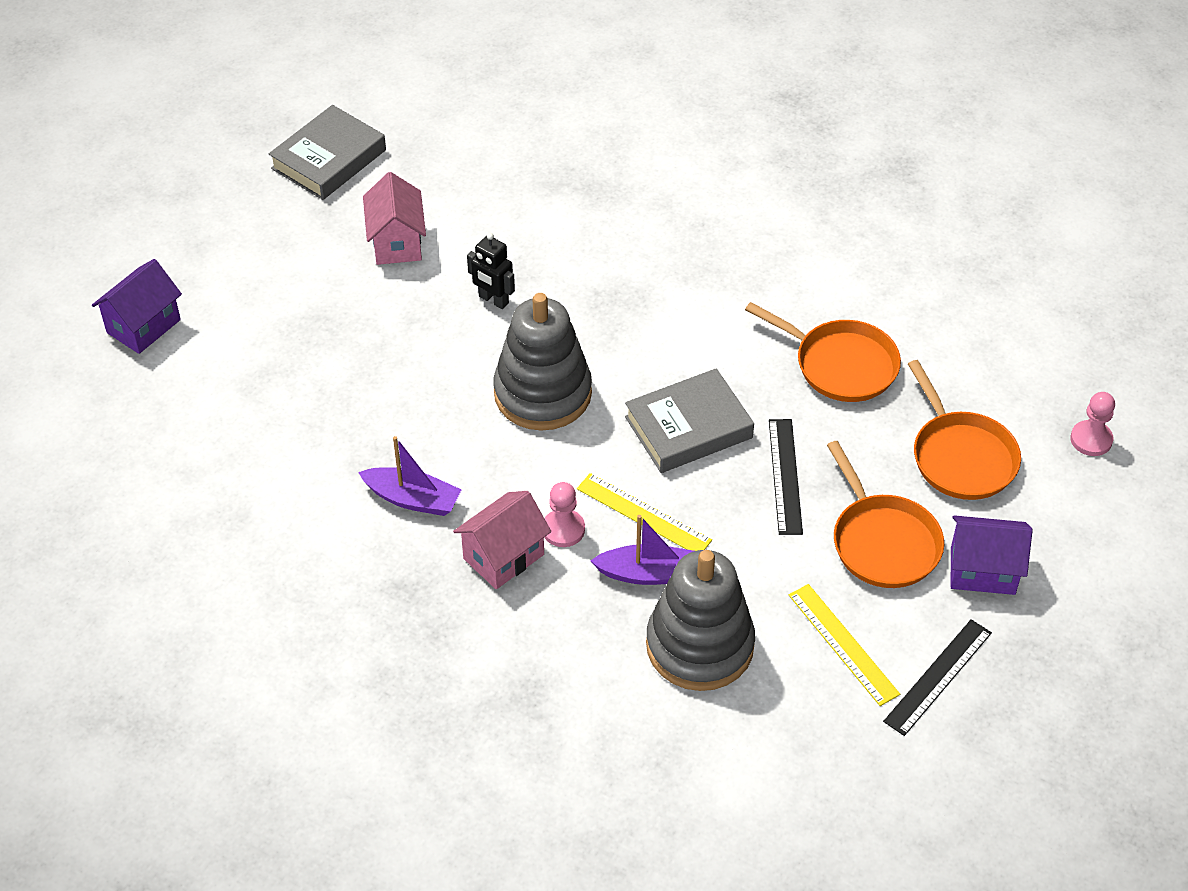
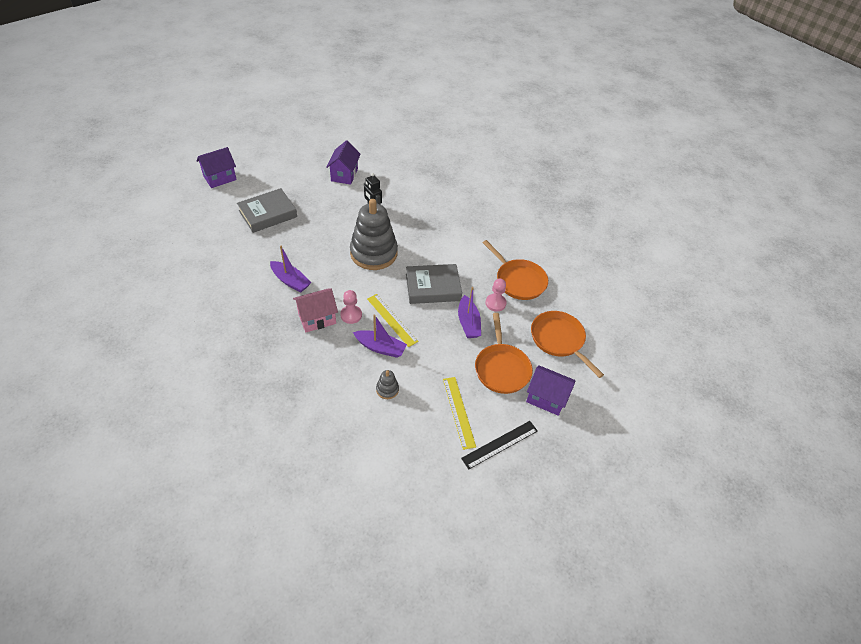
camera: 15 degrees right, 0 degrees up
grey book [269,105,386,200] -> grey book moved to [237,188,297,233]
pink house [363,172,426,265] -> purple house [326,140,361,185]
grey stacking toy [646,550,755,691] -> grey stacking toy [376,370,399,399], size x0.41
black ruler [769,419,803,535] -> purple boat [458,287,481,338]
orange pan [908,360,1021,500] -> orange pan turned 150 degrees clockwise [531,311,604,378]
pink pawn [1070,392,1115,456] -> pink pawn moved to [485,279,507,312]

